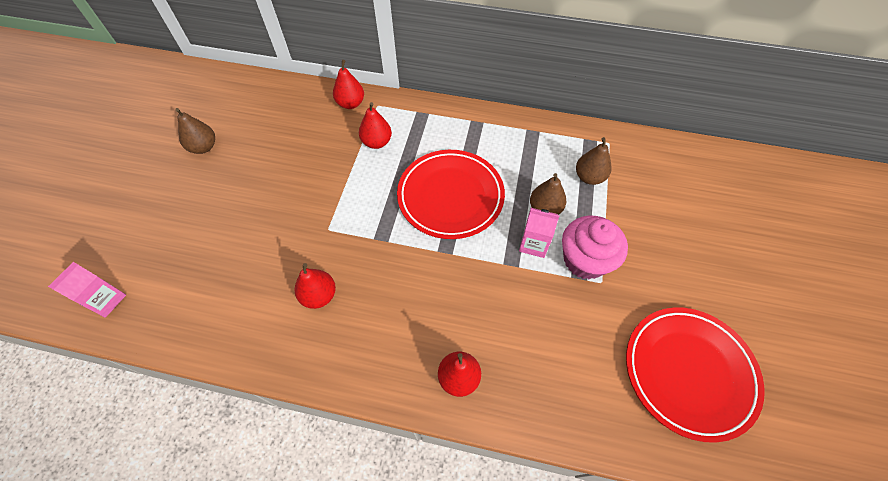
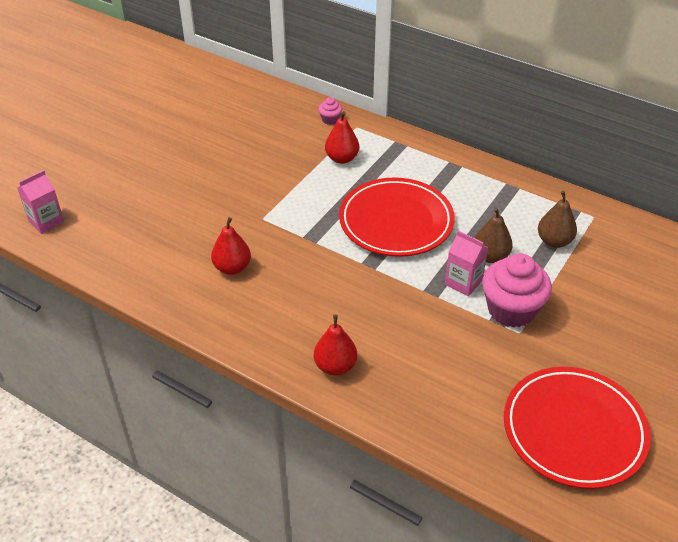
camera: 20 degrees right, 15 degrees down
brown pear [175,108,215,154] -> none
red pear [333,60,364,109] -> pink cupcake [319,97,342,125]

